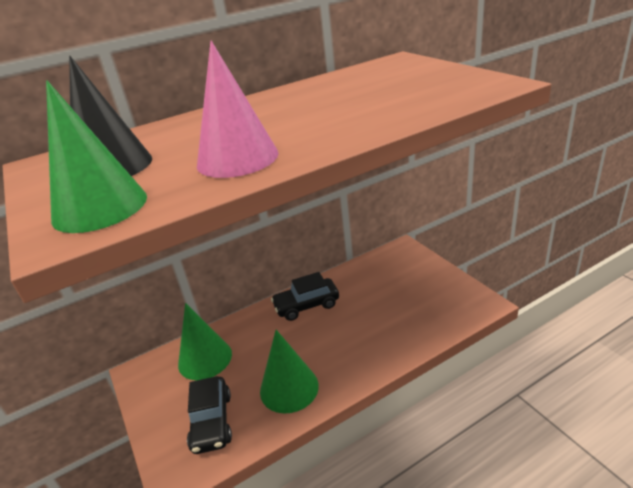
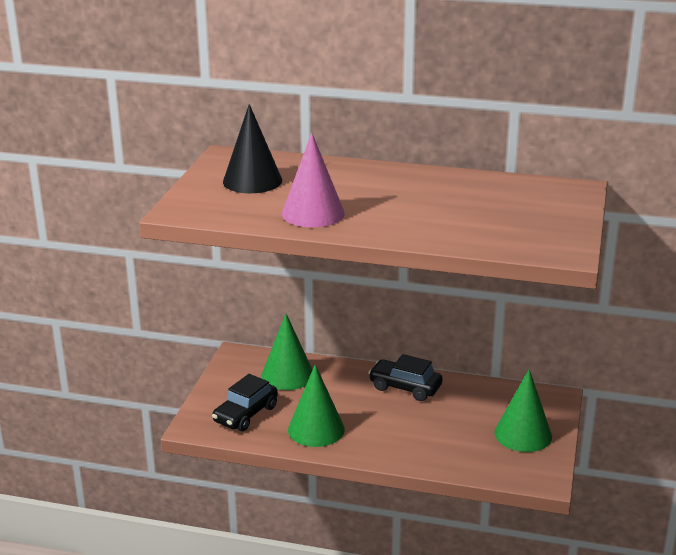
camera: 40 degrees right, 5 degrees down
green cone [46,80,147,233] -> green cone moved to [494,369,552,452]

